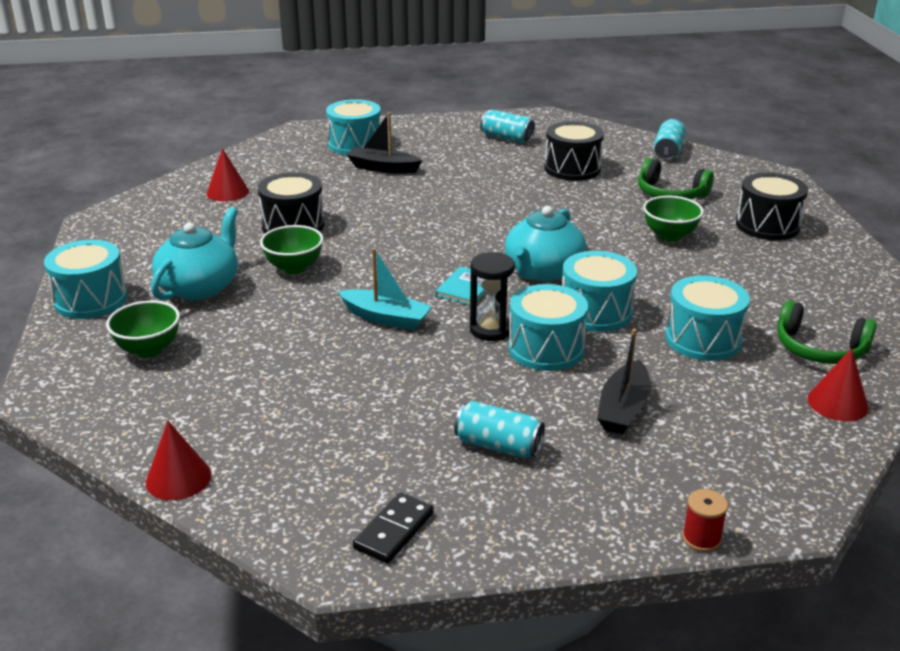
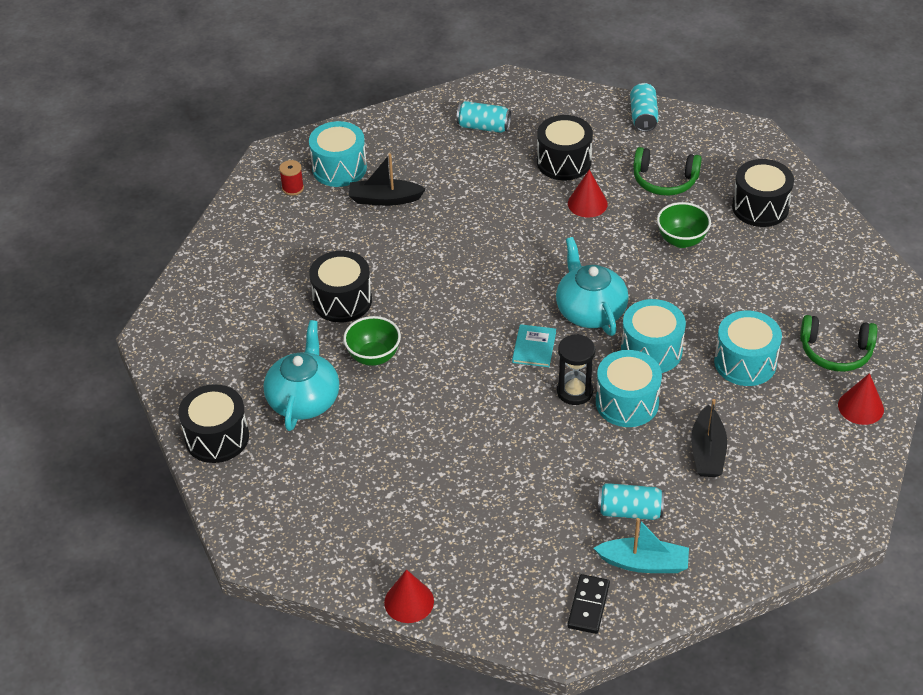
camera: 15 degrees left, 15 degrees up
turquoise drum [44,240,127,319] -> black drum [178,384,249,463]
green bowl [106,300,180,358] -> none
red cone [207,148,249,202] -> red cone moved to [568,170,608,218]
turquoise boat [338,248,433,330] -> turquoise boat moved to [594,518,689,573]
turquoise teapot [505,206,586,281] -> turquoise teapot turned 150 degrees clockwise [556,237,629,336]
red spool [682,489,728,552] -> red spool moved to [279,160,304,196]

